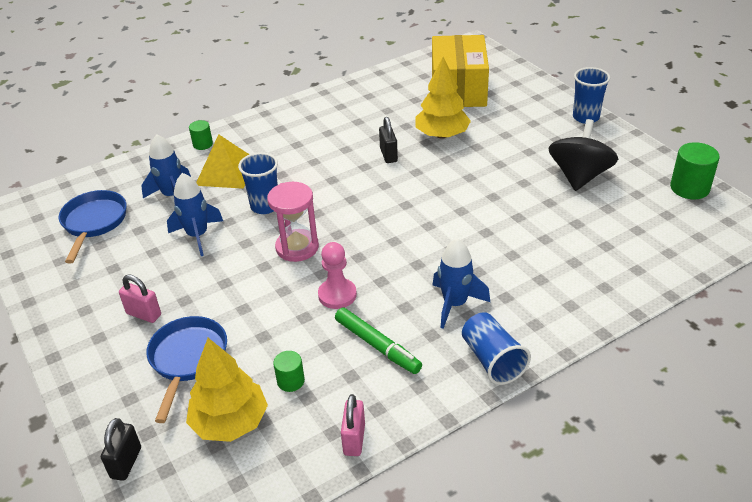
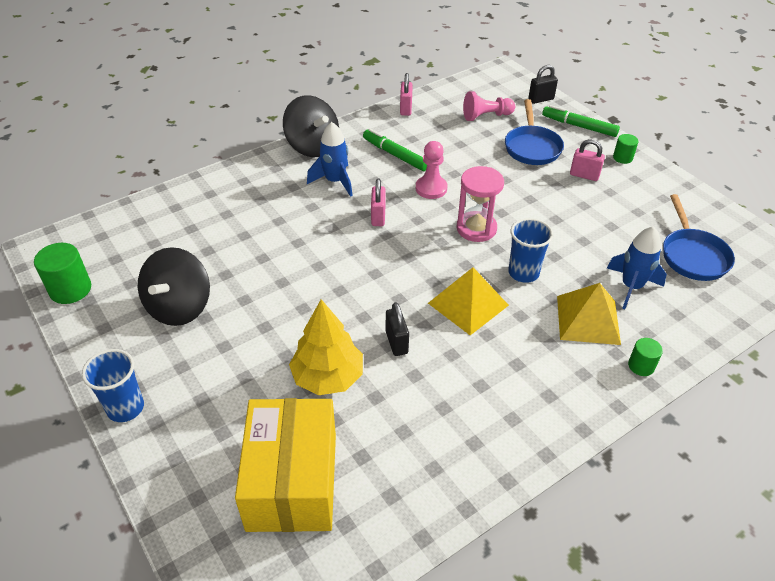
camera: 175 degrees right, 5 degrees up
black padlock [101,418,141,481] -> black padlock turned 60 degrees clockwise [528,65,558,104]
blue rocket [167,173,223,256] -> none
yellow tree [186,338,268,442] -> pink pawn [463,91,515,121]
green cylinder [273,351,305,392] -> green cylinder moved to [613,134,638,164]
blue cup [462,313,531,385] -> black spinning top [283,95,339,157]
none -> pink padlock [371,179,386,226]
none -> yellow pyramid [428,267,509,335]
none -> green marker [542,105,620,137]

